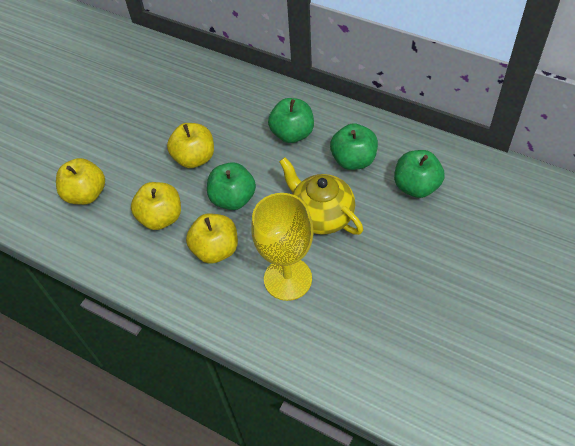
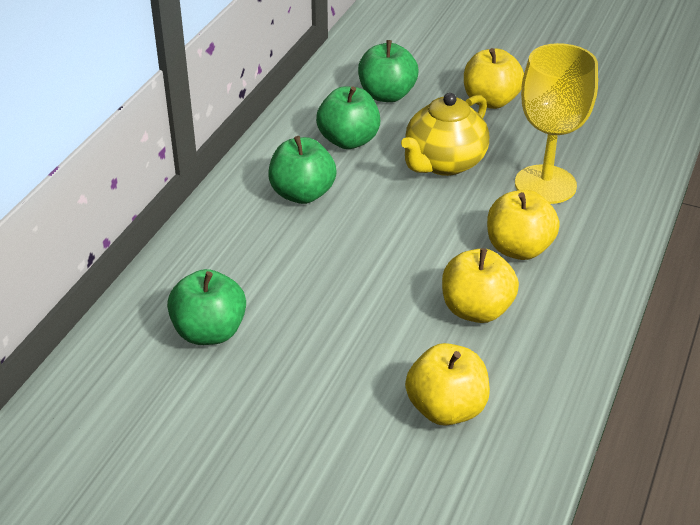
camera: 100 degrees left, 15 degrees down
yellow apple [167,123,214,168] -> yellow apple moved to [464,48,524,109]
green apple [207,162,256,210] -> green apple moved to [167,269,246,345]

